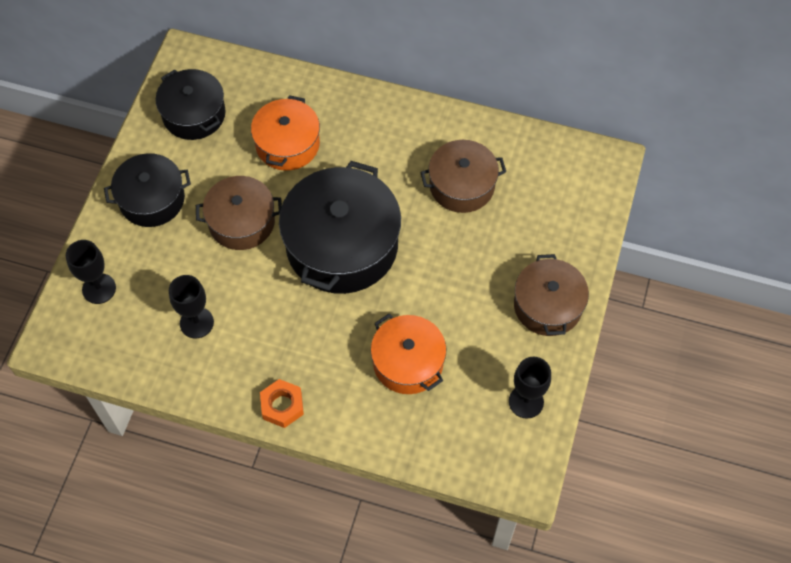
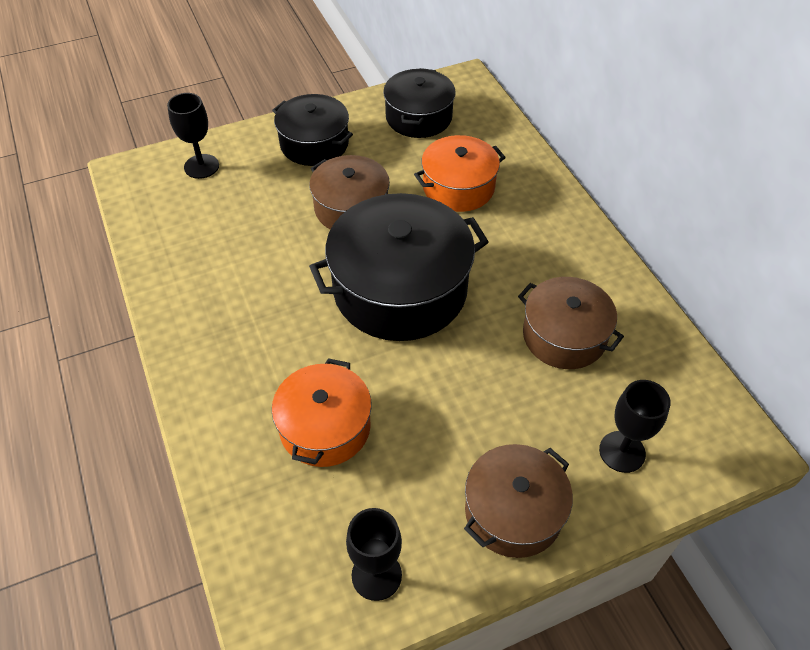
camera: 50 degrees right, 10 degrees down
black goblet [169,275,214,338] -> black goblet moved to [599,380,671,473]
orange nut [260,379,304,428] -> none

